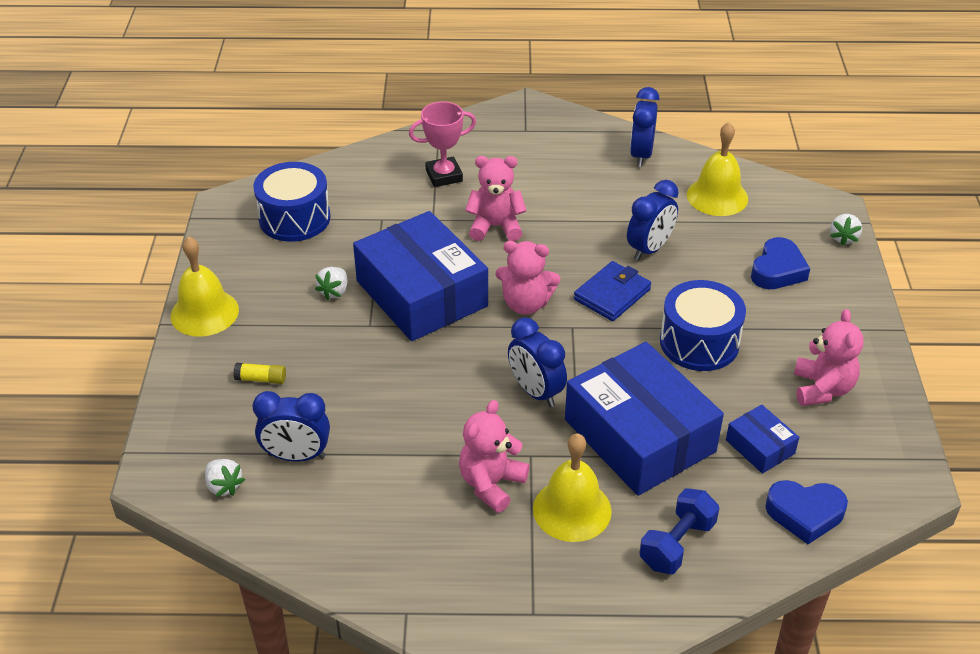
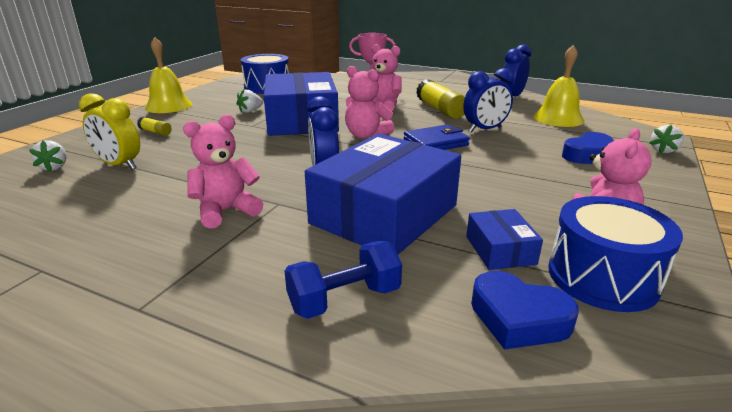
camera: 25 degrees right, 15 degrees down
blue clock [253,391,330,461] -> yellow clock [79,93,140,170]
yellow bell [533,433,612,542] -> none
blue box [565,342,724,496] -> blue box turned 45 degrees clockwise [305,133,461,255]
blue drum [660,280,746,371] -> blue drum moved to [548,196,683,312]
none -> yellow glue stick [416,79,465,119]

